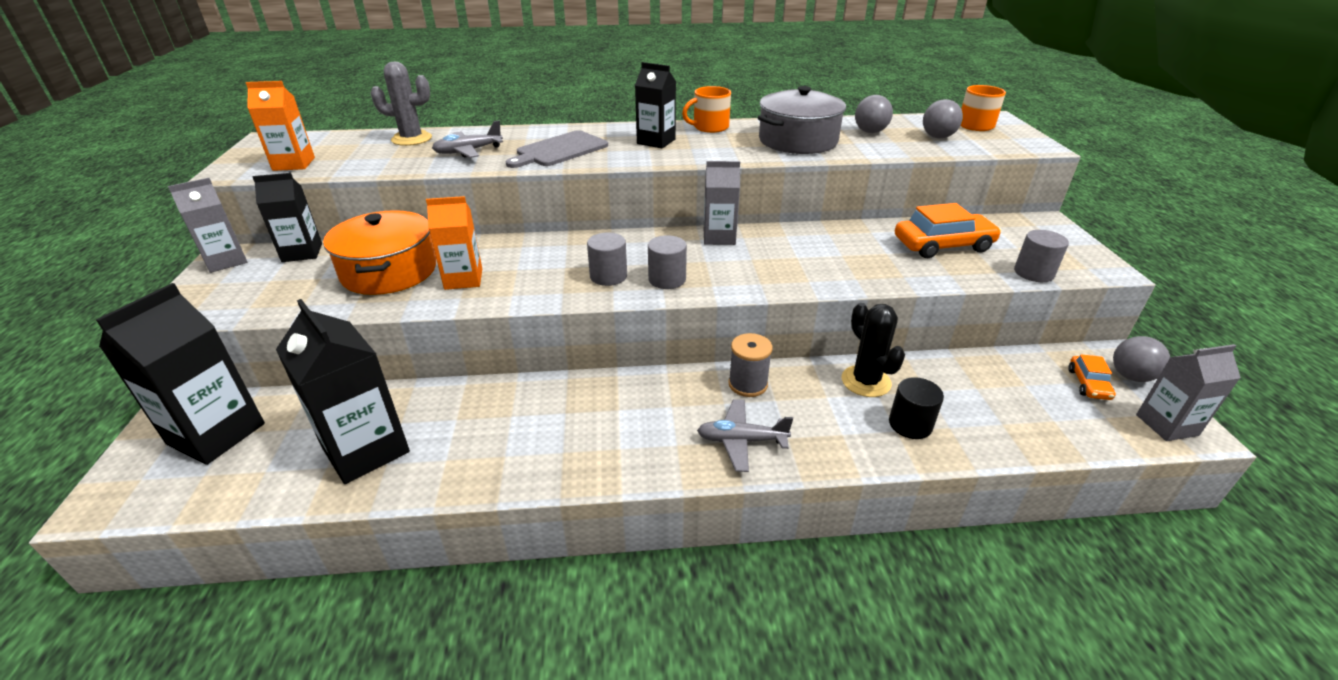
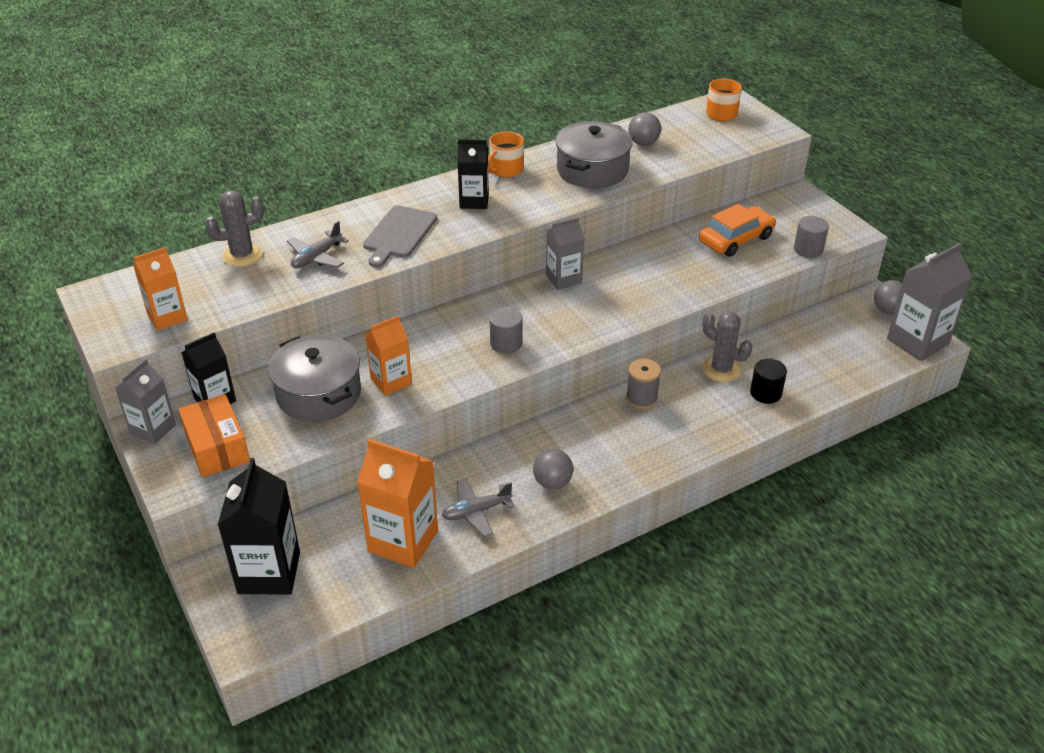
camera: 25 degrees left, 5 degrees up
black carton [276,299,410,484] -> orange carton [357,439,438,568]
orange pot [323,210,436,295] -> grey pot [268,335,361,422]
grey cylinder [648,235,687,289] -> none
grey plane [697,399,793,472] -> grey plane moved to [442,478,515,537]
black cactus [842,303,905,397] -> grey cactus [702,311,752,382]
grey ball [923,99,963,138] -> grey ball moved to [533,449,573,489]
orange car [1068,354,1116,400] -> none
grey carton [1136,344,1241,441] -> grey carton [887,243,972,361], size x1.60
none -> orange box [178,394,250,477]

